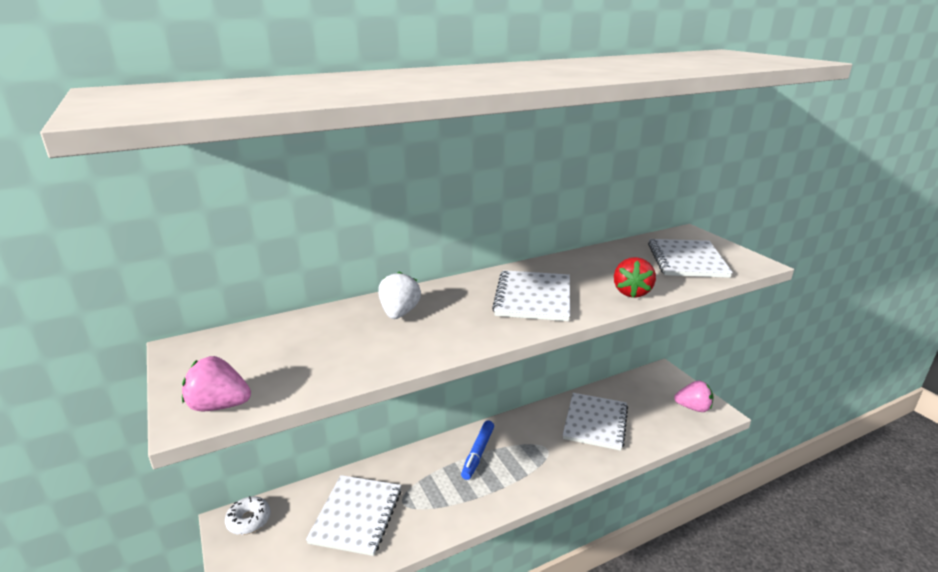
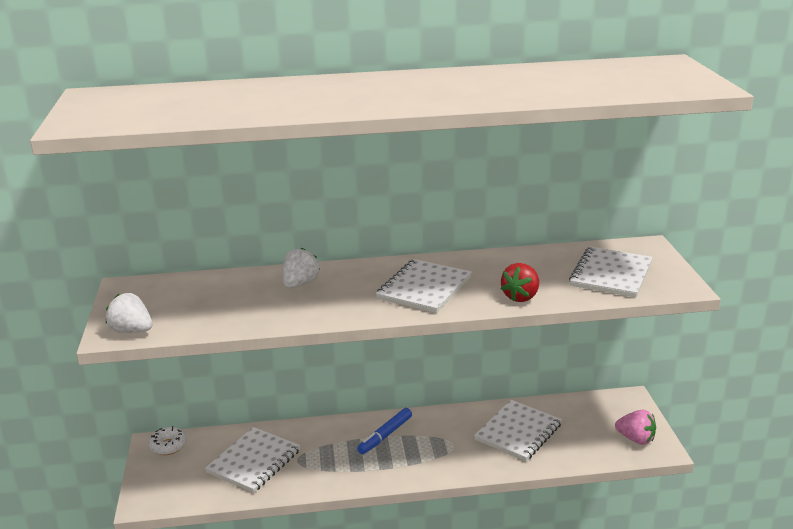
camera: 20 degrees right, 0 degrees up
pink strawberry [182,356,251,411] -> white strawberry [106,293,153,333]

